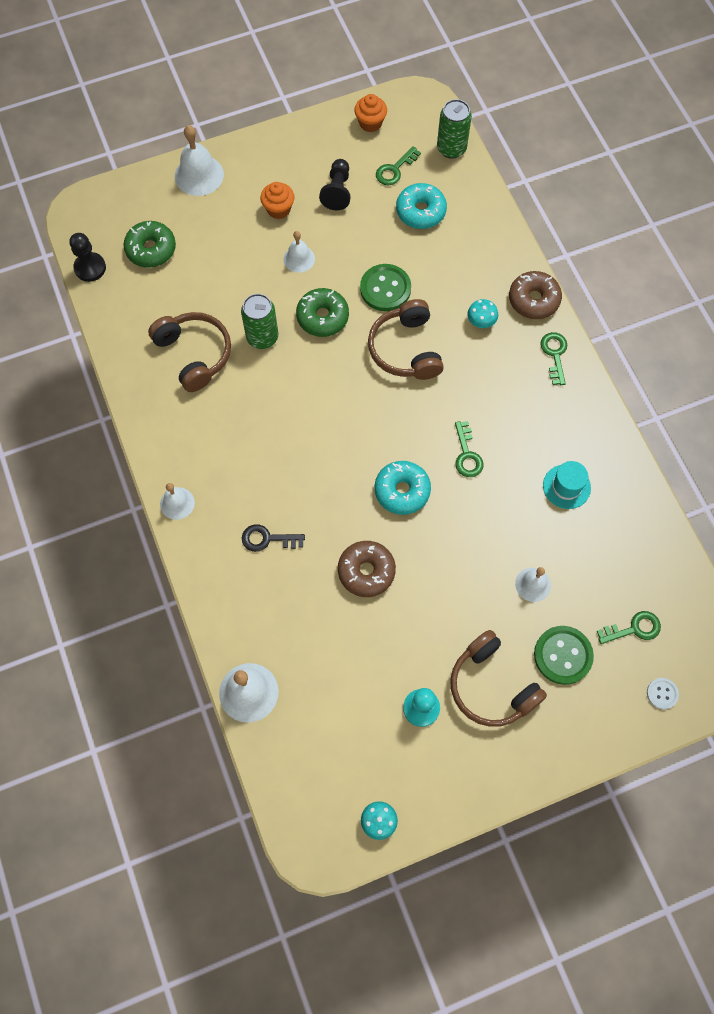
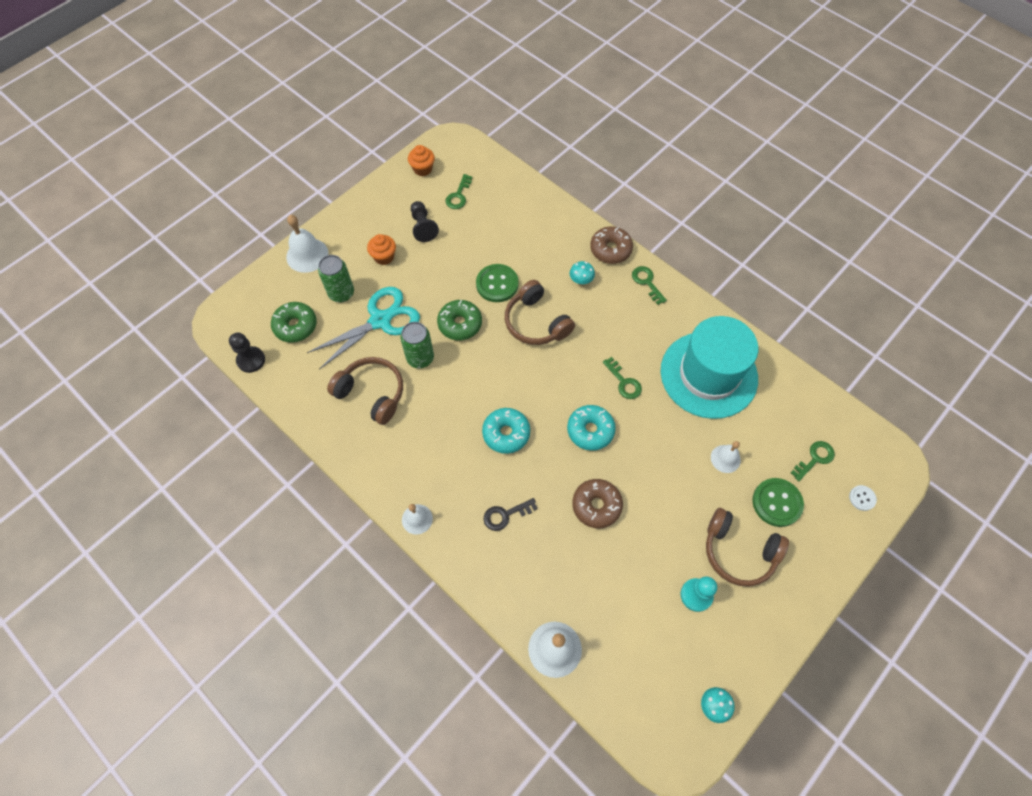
camera: 25 degrees left, 5 degrees down
white bell [283,231,315,273] -> none
turquoise donut [396,183,447,229] -> turquoise donut moved to [482,408,530,454]
green can [437,99,472,159] -> green can moved to [318,255,354,302]
turquoise hat [543,461,591,509] -> turquoise hat [660,316,758,419], size x2.46
none -> turquoise scissors [307,287,420,369]

